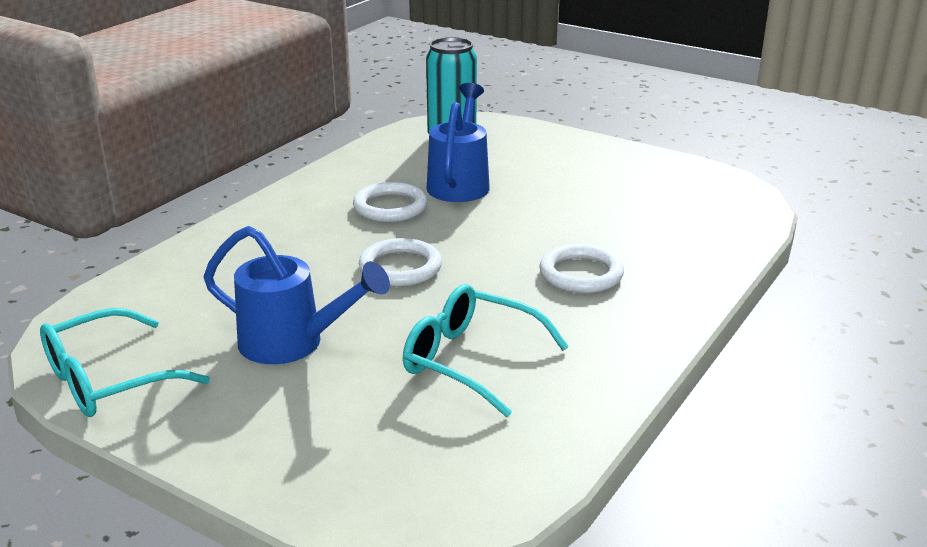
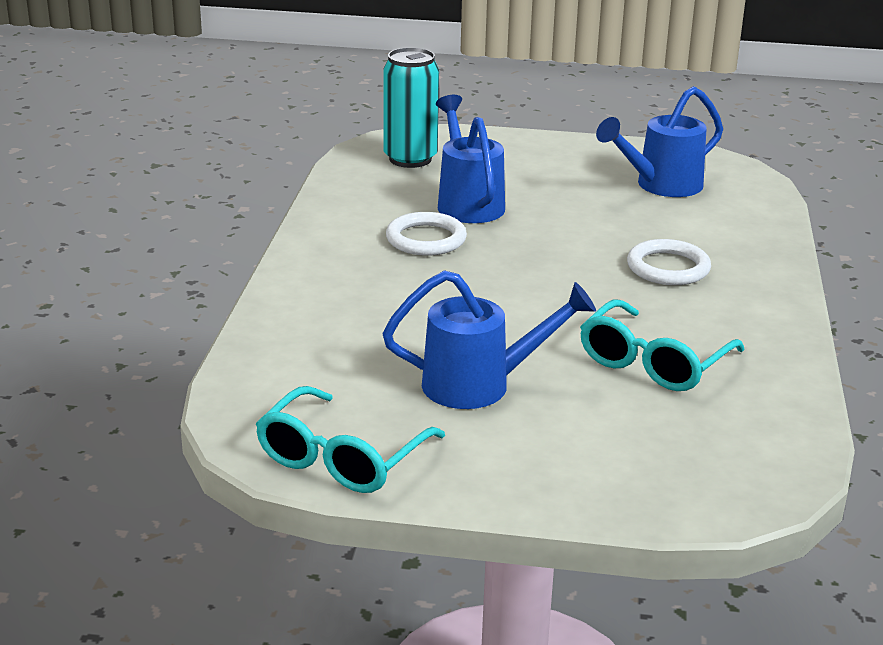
camera: 25 degrees left, 0 degrees up
white ring [359,238,442,286] -> none
turquoise glasses [403,284,569,417] -> turquoise glasses turned 60 degrees counterclockwise [580,300,745,391]
none -> blue watering can [596,86,723,197]

